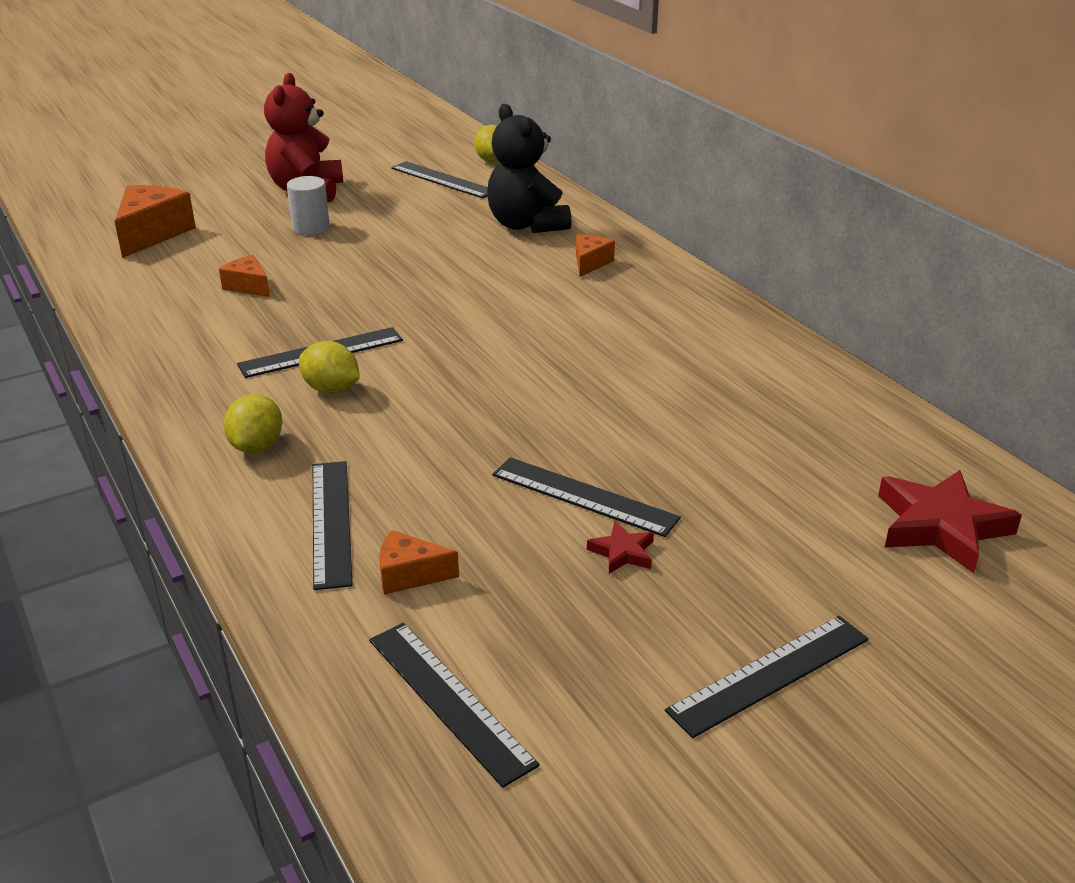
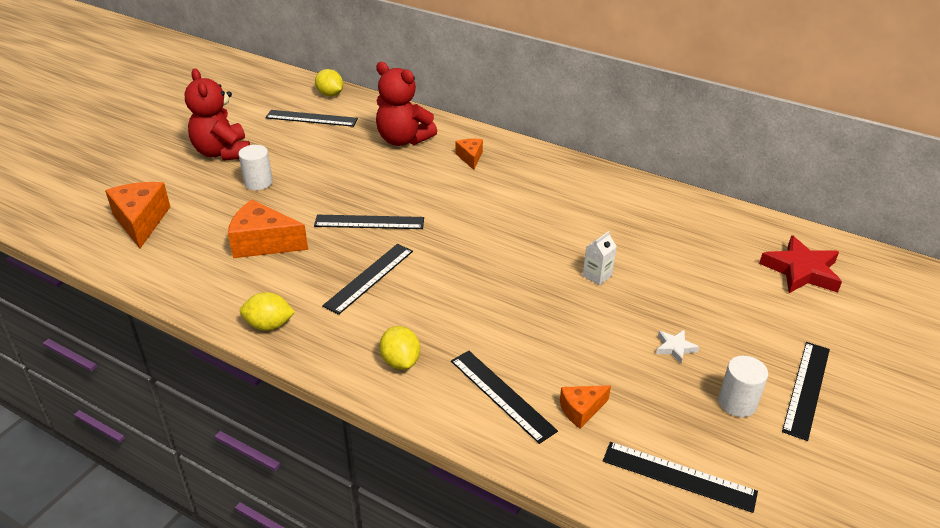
camera: 30 degrees left, 5 degrees up
orange cheese [219,255,270,297] -> orange cheese [228,200,308,258], size x1.81
yellow lemon [299,341,360,394] -> yellow lemon moved to [240,292,295,331]
black teddy bear [487,104,572,233] -> red teddy bear [376,62,437,146]
black ruler [492,457,681,537] -> black ruler moved to [314,215,424,229]
red star [587,522,654,574] -> white star [656,330,699,364]
none -> white carton [583,231,617,285]
none -> white cylinder [718,356,768,417]

